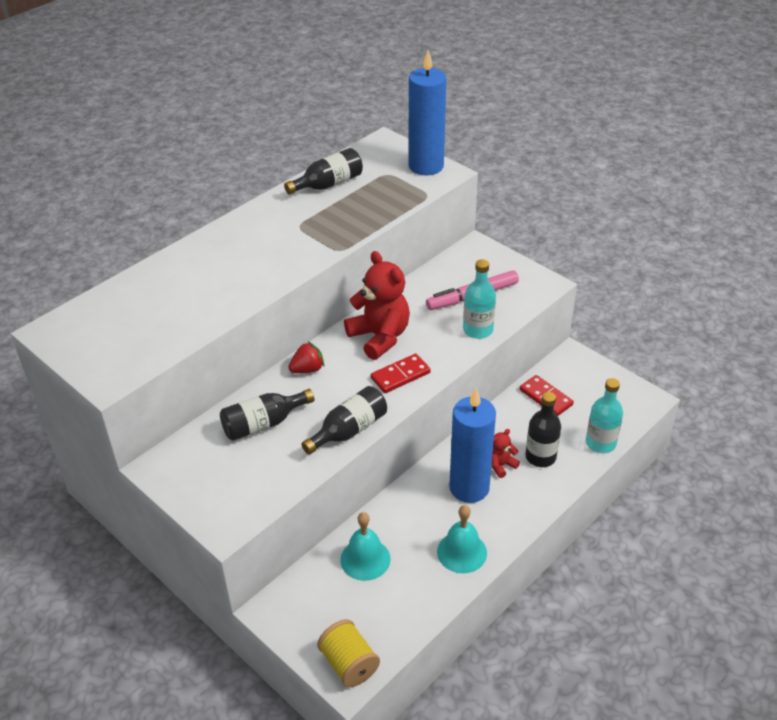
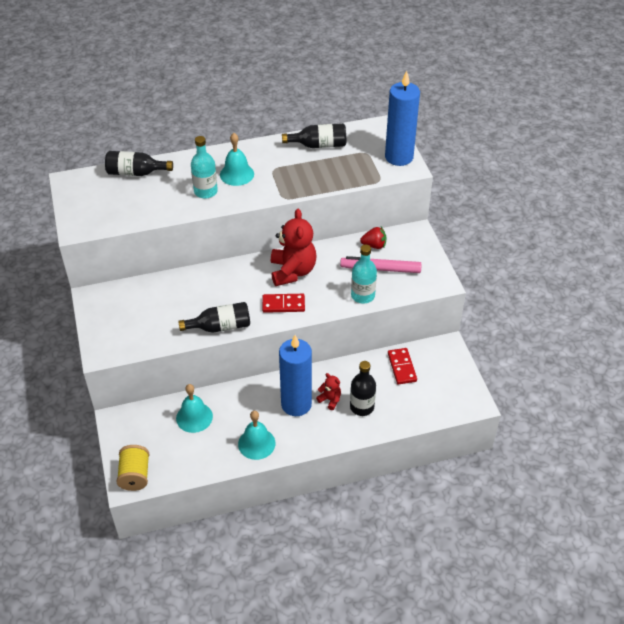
camera: 30 degrees right, 5 degrees up
black bottle [220,389,314,441] -> black bottle moved to [105,151,173,176]
red strawberry [288,341,324,373] -> red strawberry moved to [360,227,387,249]
red teddy bear [492,429,520,478] -> red teddy bear turned 45 degrees clockwise [316,373,341,410]
turquoise bottle [586,378,623,453] -> turquoise bottle moved to [191,136,218,198]
none -> turquoise bell [220,133,254,186]

